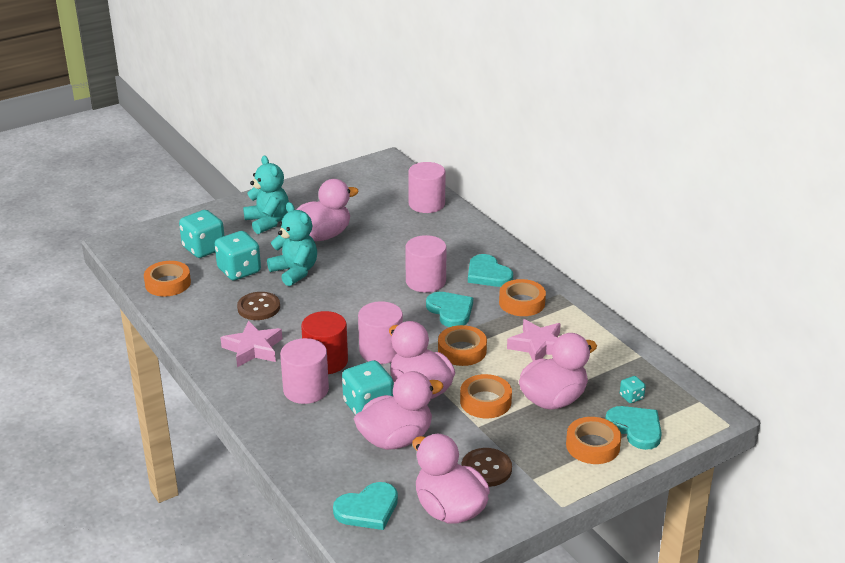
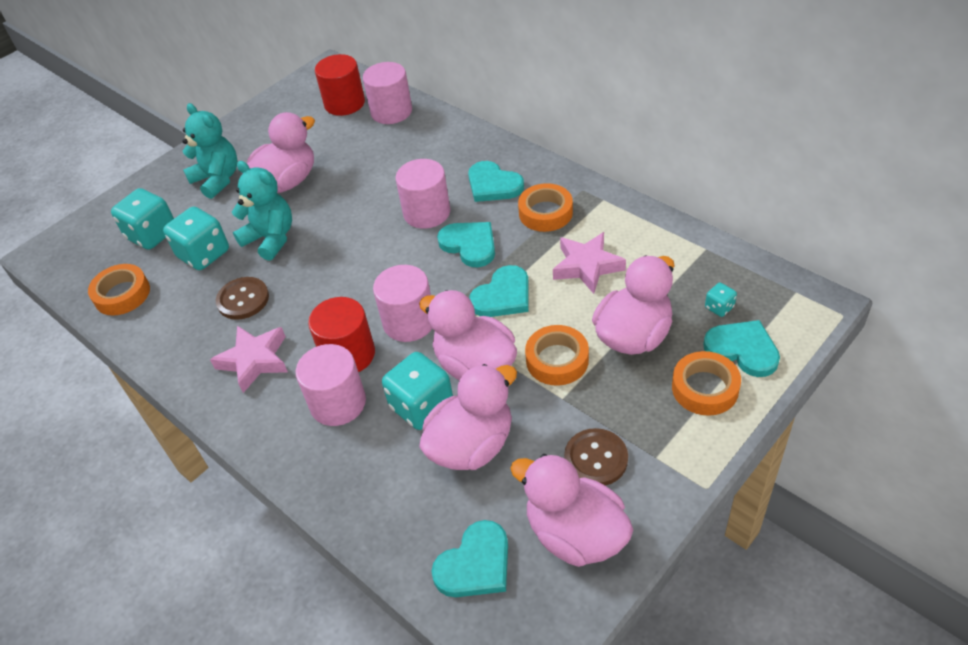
camera: 10 degrees left, 15 degrees up
orange tape [438,325,487,366] -> turquoise heart [469,265,529,317]
none -> red cylinder [315,54,365,116]

